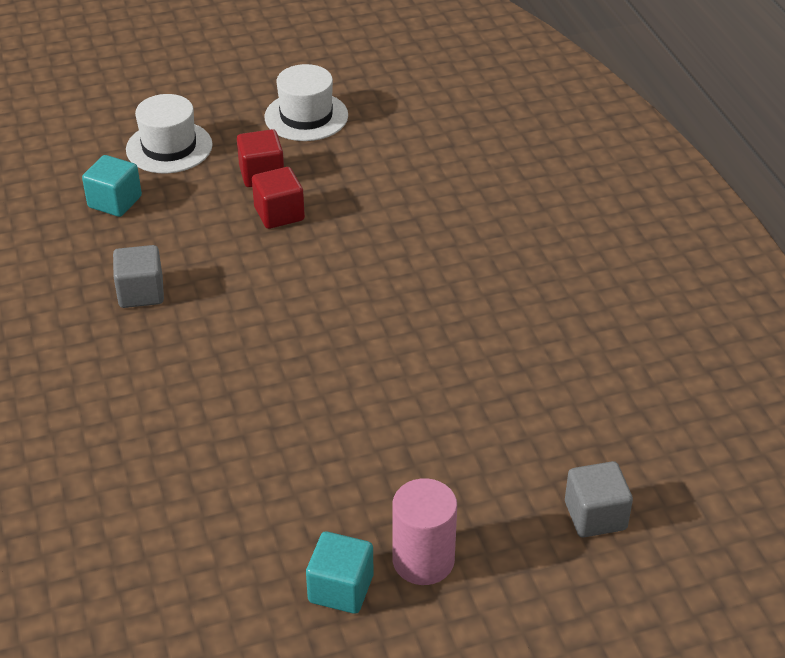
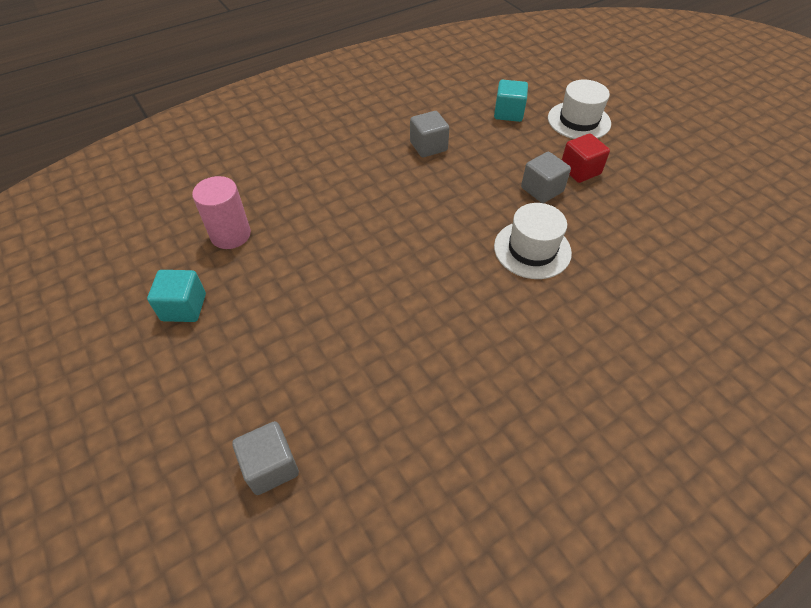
camera: 75 degrees right, 10 degrees up
red cube [252,167,305,229] -> grey cube [521,152,571,203]
white hat [264,64,348,141] -> white hat moved to [494,203,572,279]
pink cylinder [393,478,457,585] -> pink cylinder moved to [192,176,251,249]

